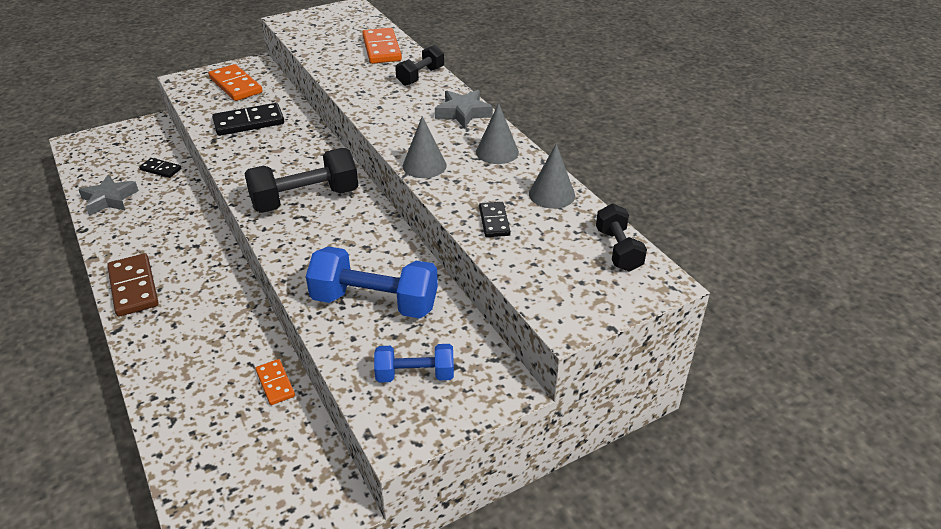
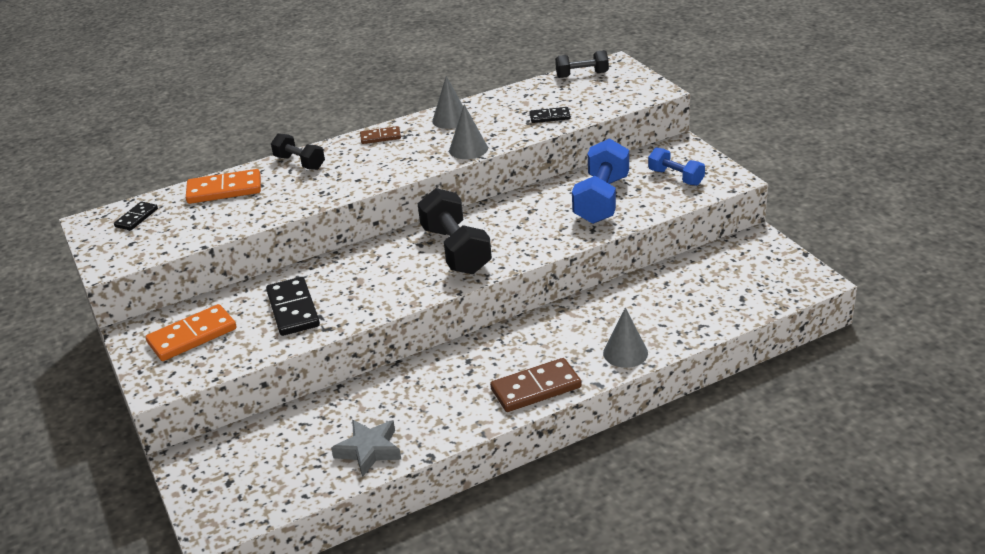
camera: 85 degrees left, 5 degrees down
black domino [139,158,181,178] -> black domino moved to [114,201,158,231]
orange domino [255,359,295,405] -> none
blue dumbbell [374,344,454,383] -> blue dumbbell turned 45 degrees counterclockwise [648,147,705,186]
grey star [435,90,493,129] -> brown domino [360,126,401,144]
grey cone [529,144,575,209] -> grey cone moved to [603,308,648,368]

